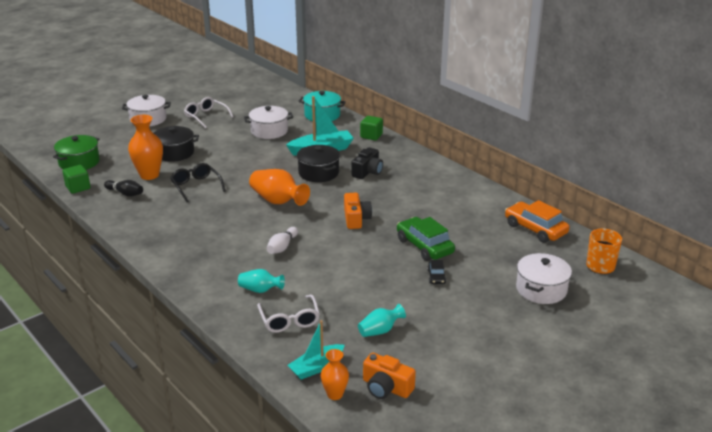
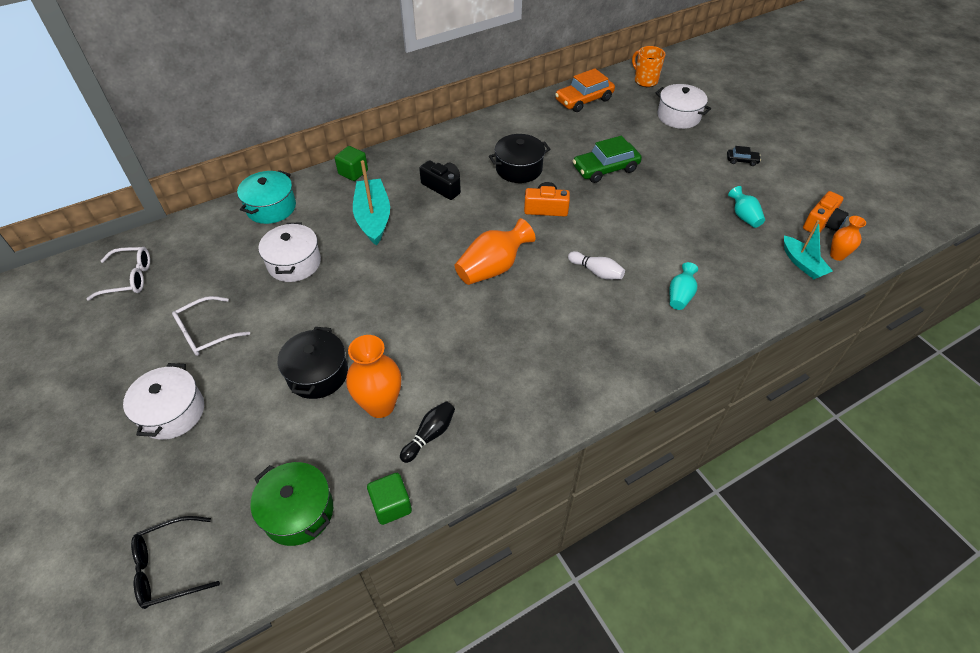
camera: 80 degrees left, 20 degrees up
black glasses [170,163,226,202] -> black glasses moved to [131,516,220,609]
white glasses [257,295,320,333] -> white glasses moved to [87,247,150,300]
black pot [297,145,340,182] -> black pot moved to [489,134,551,183]
black car [427,260,446,284] -> black car moved to [727,146,761,166]

